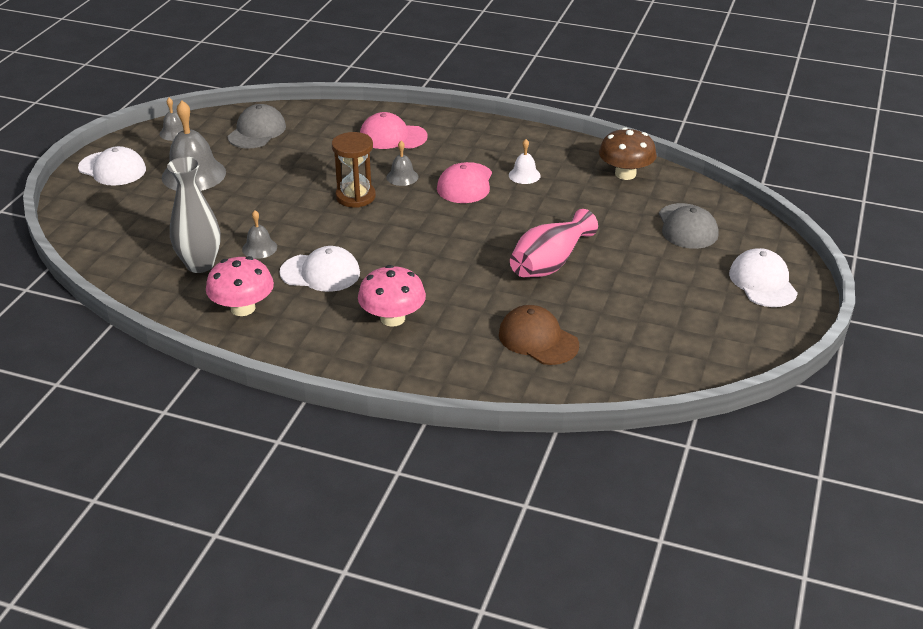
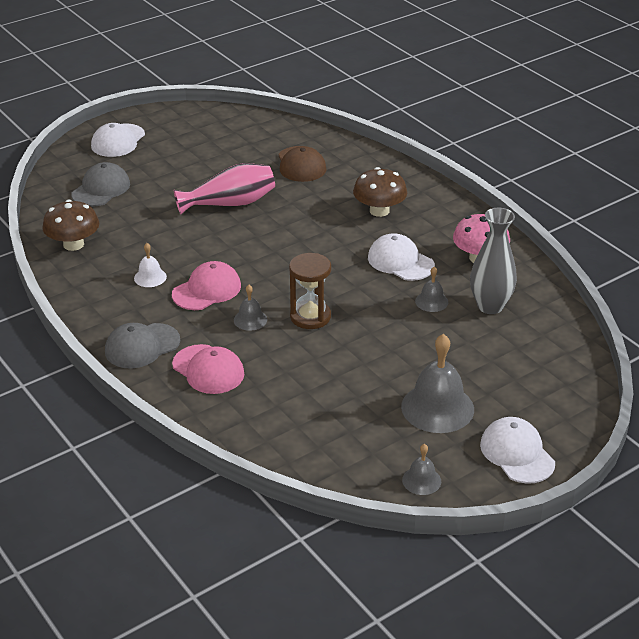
camera: 145 degrees left, 0 degrees up
grey cap [227,104,286,148] -> grey cap moved to [105,323,180,369]
pink mushroom [358,265,426,327] -> brown mushroom [353,167,407,217]

